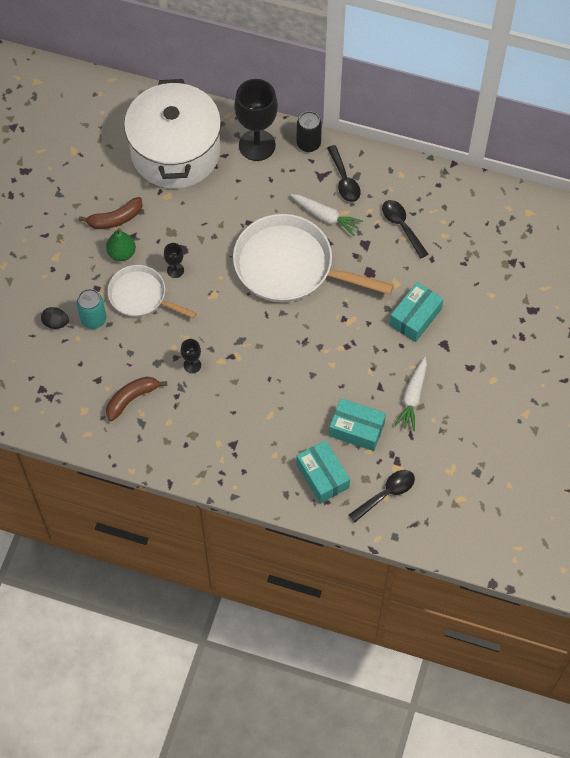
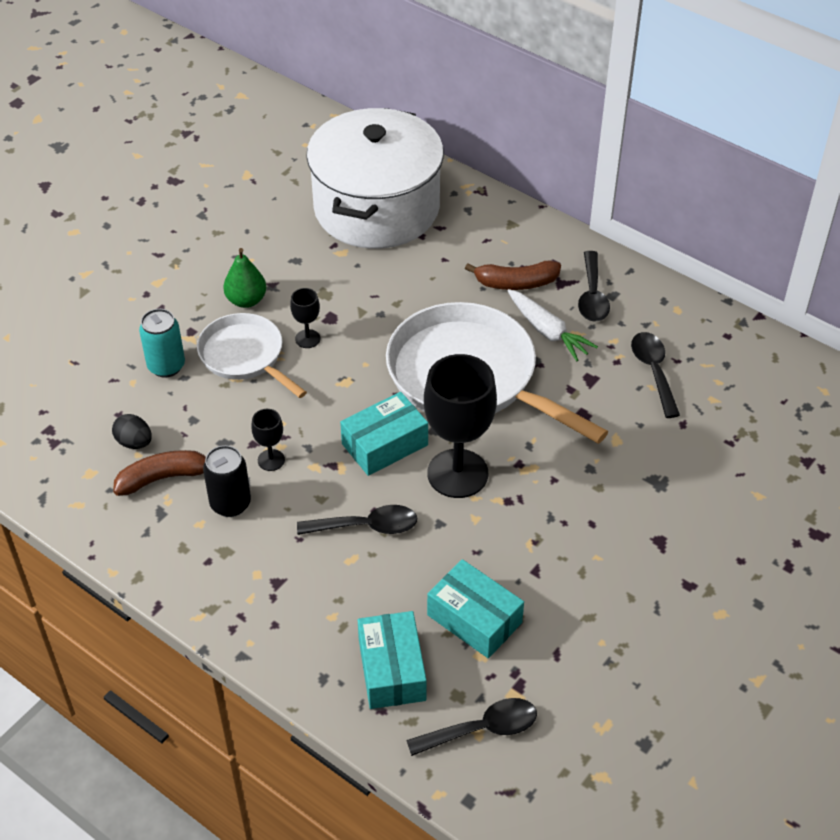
camera: 20 degrees right, 15 degrees down
black egg [41,307,69,329] -> black egg moved to [112,414,152,449]
brown banana [79,197,143,229] -> brown banana moved to [465,260,561,290]
black goblet [234,79,278,161] -> black goblet moved to [424,354,497,498]
black can [297,111,322,152] -> black can moved to [203,445,251,517]
turquoise box [389,282,443,342] -> turquoise box moved to [340,392,428,476]
white carrot [394,357,427,431] -> none
none -> black spoon [297,505,417,535]

